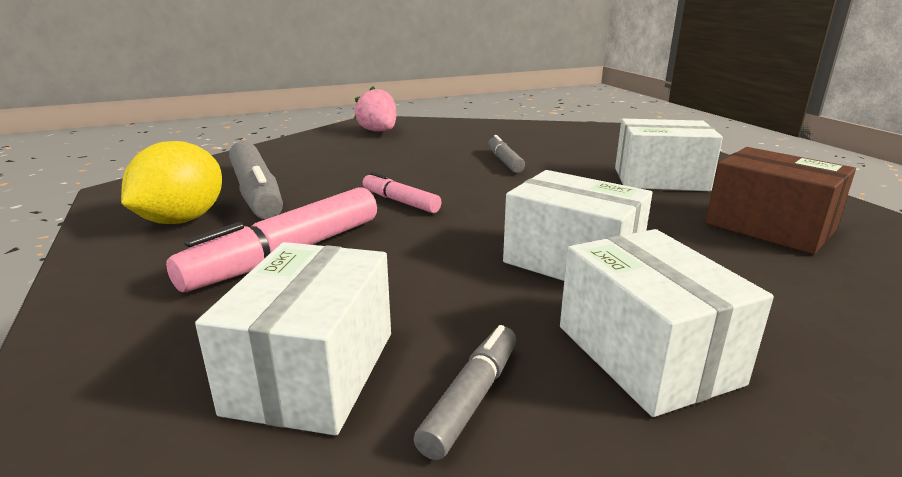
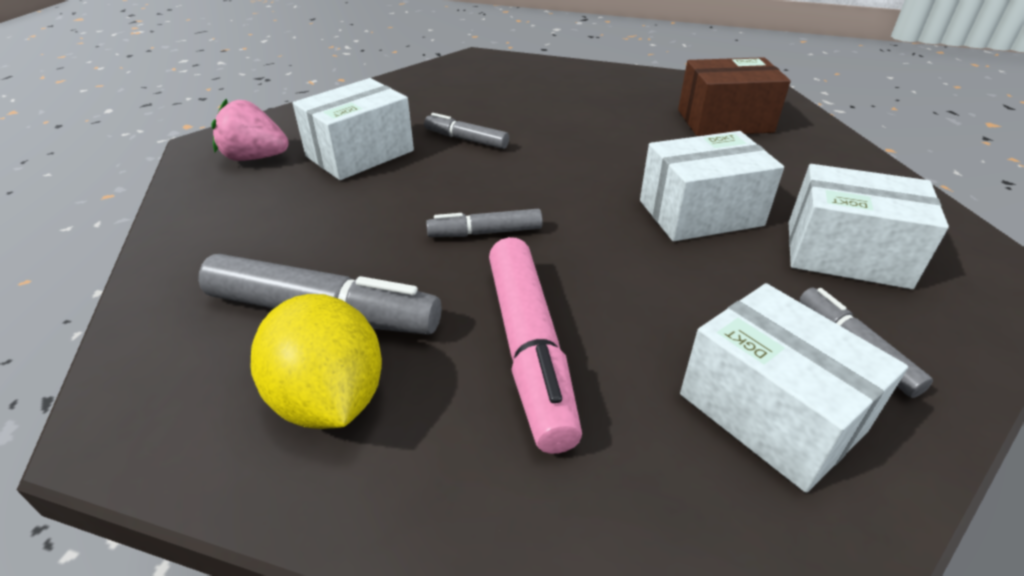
camera: 50 degrees left, 15 degrees up
pink marker [363,172,442,213] -> grey marker [426,209,543,237]
white box [615,118,723,191] -> white box moved to [293,78,414,180]

